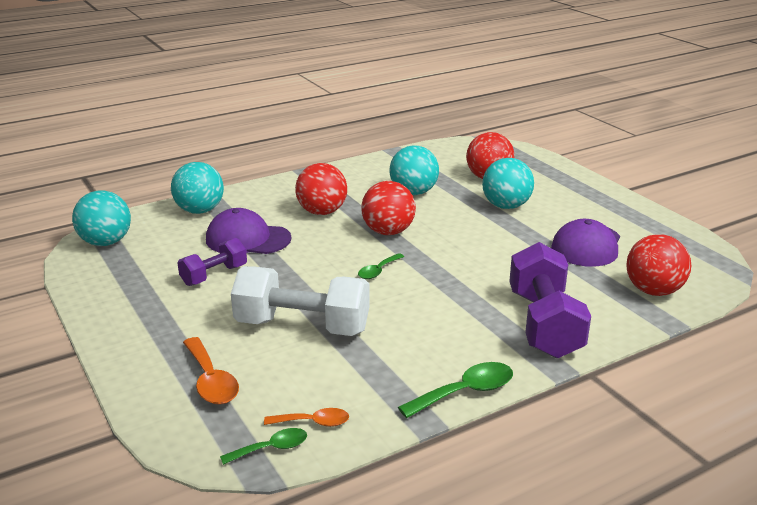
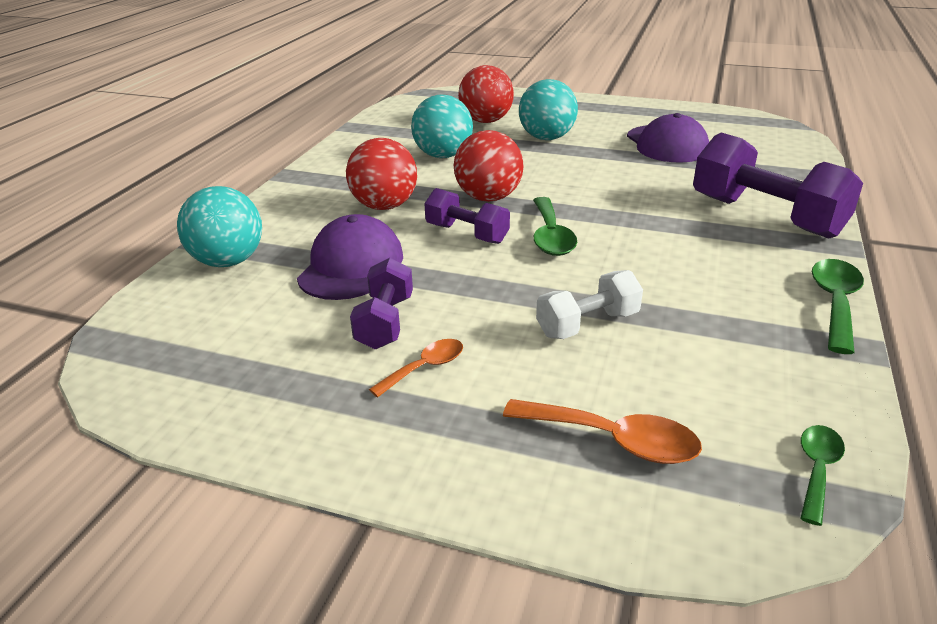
camera: 40 degrees left, 5 degrees up
turquoise ball [72,191,131,246] -> none
purple cap [206,208,292,254] -> purple cap turned 135 degrees clockwise [297,214,403,300]
white dumbbell [231,266,370,336] -> white dumbbell [536,270,643,339], size x0.56
orange spoon [264,408,349,427] -> orange spoon moved to [369,339,463,397]
green spoon [358,253,404,279] -> green spoon [533,197,577,256], size x1.58
red ball [626,234,691,296] -> none
none -> purple dumbbell [424,188,510,244]

